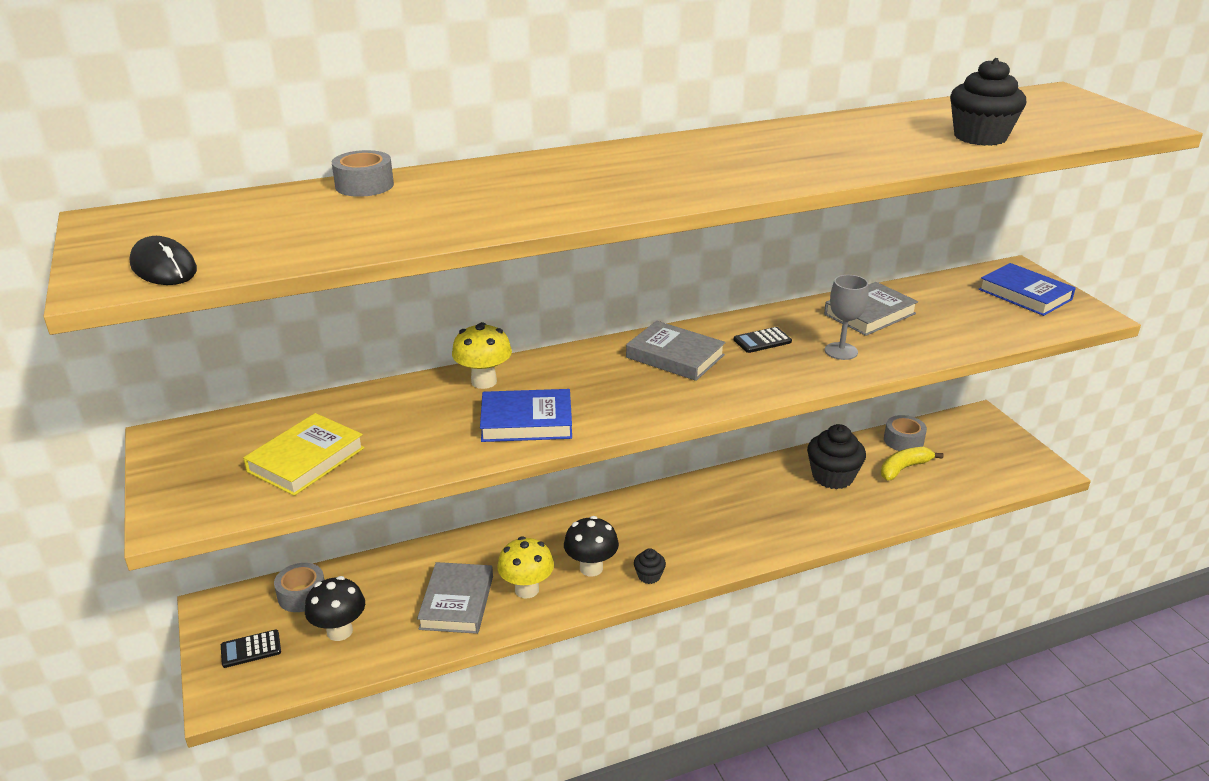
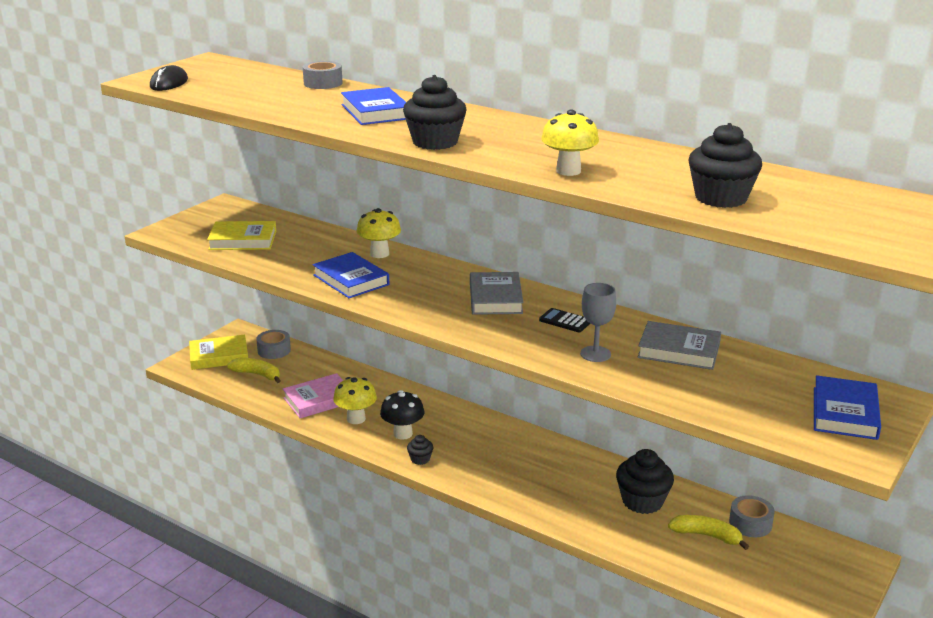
camera: 55 degrees right, 5 degrees down
black calculator [221,630,281,668] -> yellow book [189,335,248,370]
black mushroom [305,576,365,641] -> yellow banana [227,358,281,383]
grey book [417,562,493,634] -> pink book [283,373,344,418]
none -> blue book [341,87,406,125]
none -> black cupcake [403,75,467,150]
none -> yellow mushroom [541,110,599,176]

